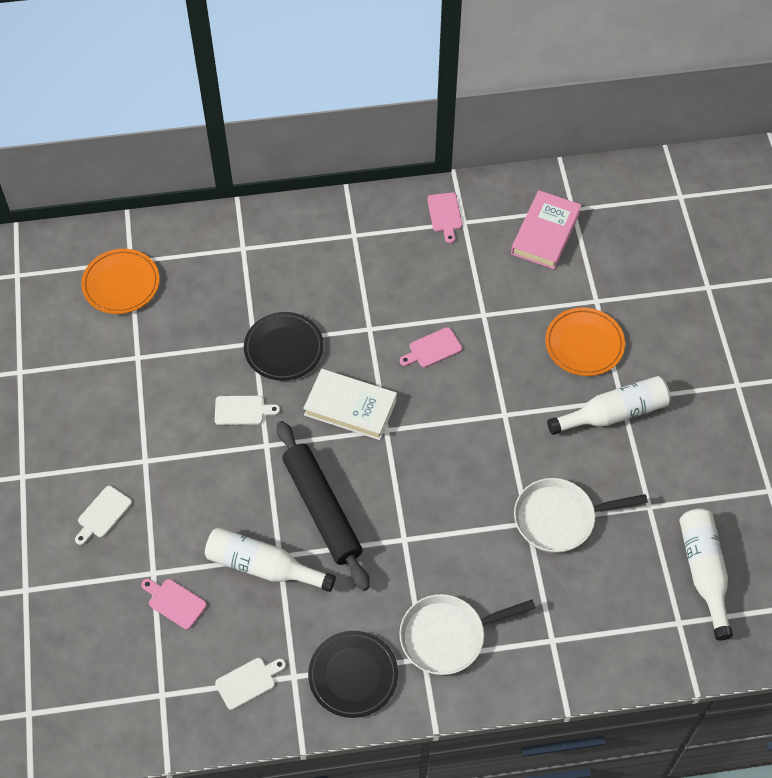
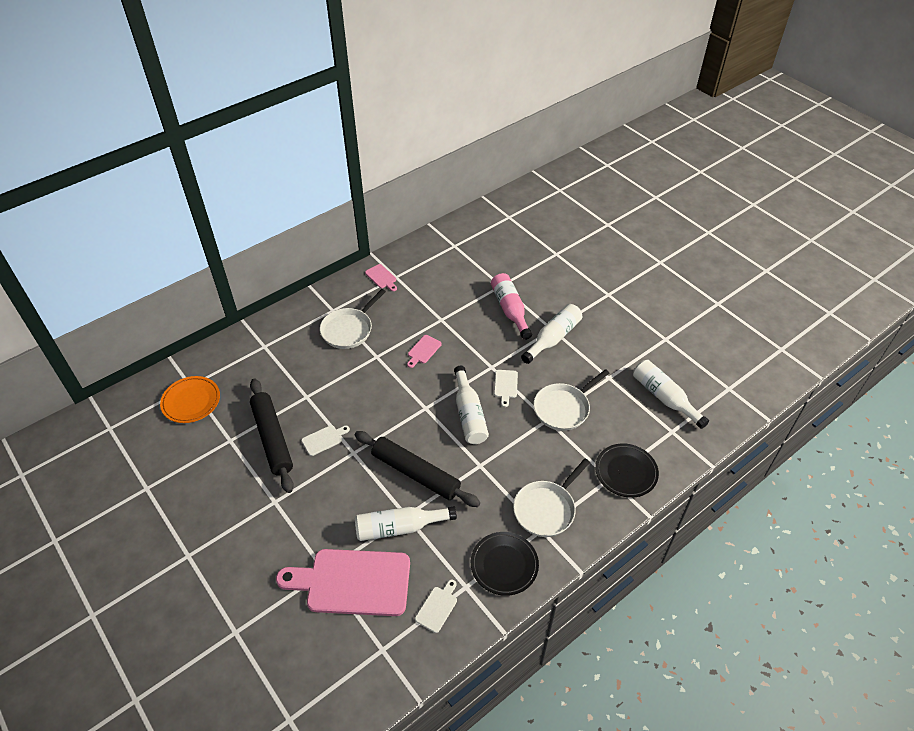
camera: 30 degrees left, 10 degrees down
white cutting board [75,486,132,545] -> white cutting board moved to [494,370,518,407]
pink cutting board [141,579,207,629] -> pink cutting board [276,549,410,616], size x2.40
black plate [244,312,324,381] -> black plate moved to [595,443,659,498]
white book [303,369,397,440] -> none
pink book [511,190,581,269] -> none
orange plate [545,308,625,376] -> pink bottle [491,273,532,340]
none -> black rolling pin [250,378,294,493]
none -> white pan [320,289,386,349]
none -> white bottle [454,365,489,444]

